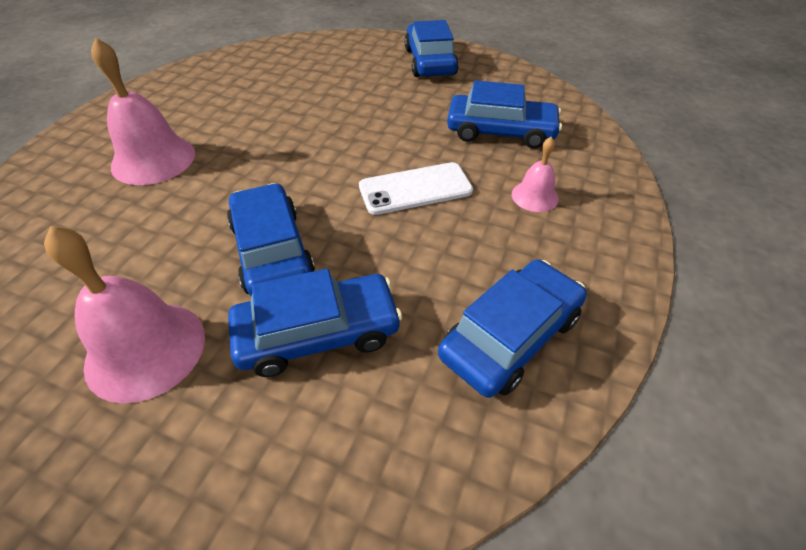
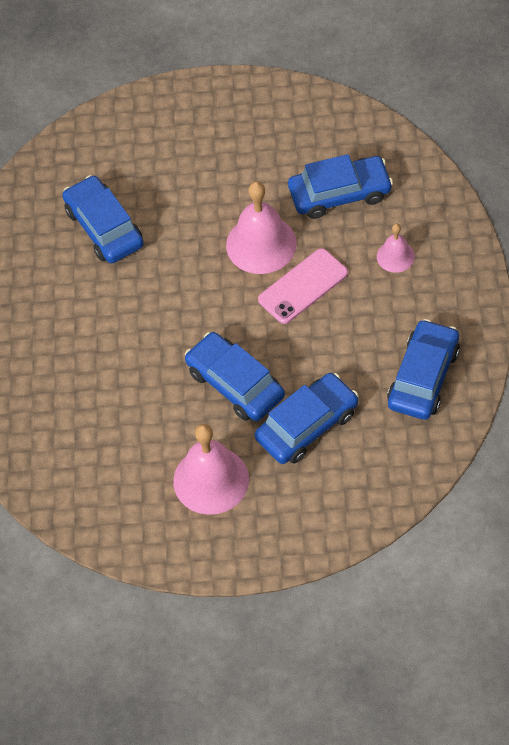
camera: 20 degrees left, 10 degrees up
pink bell [91,37,195,185] -> pink bell moved to [226,181,297,274]
white phone [359,162,473,215] -> pink phone [258,248,348,324]
blue car [405,20,459,77] -> blue car moved to [62,175,144,263]

